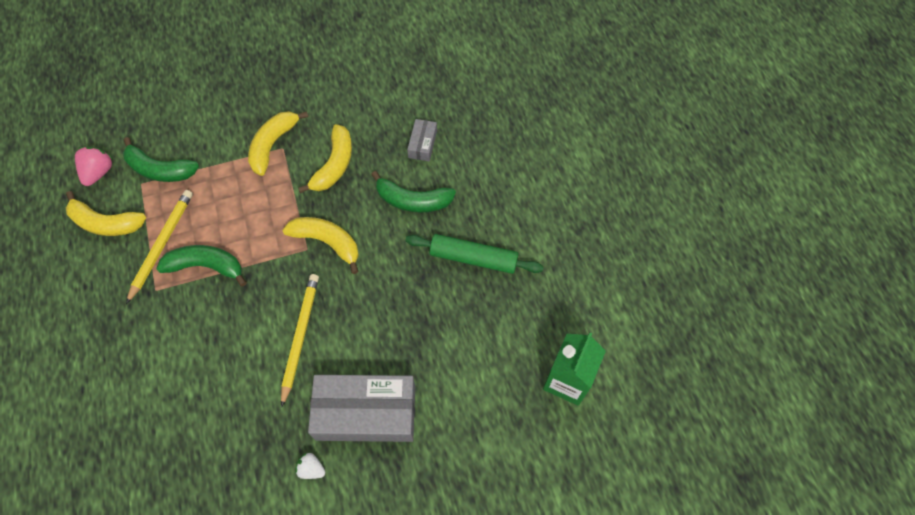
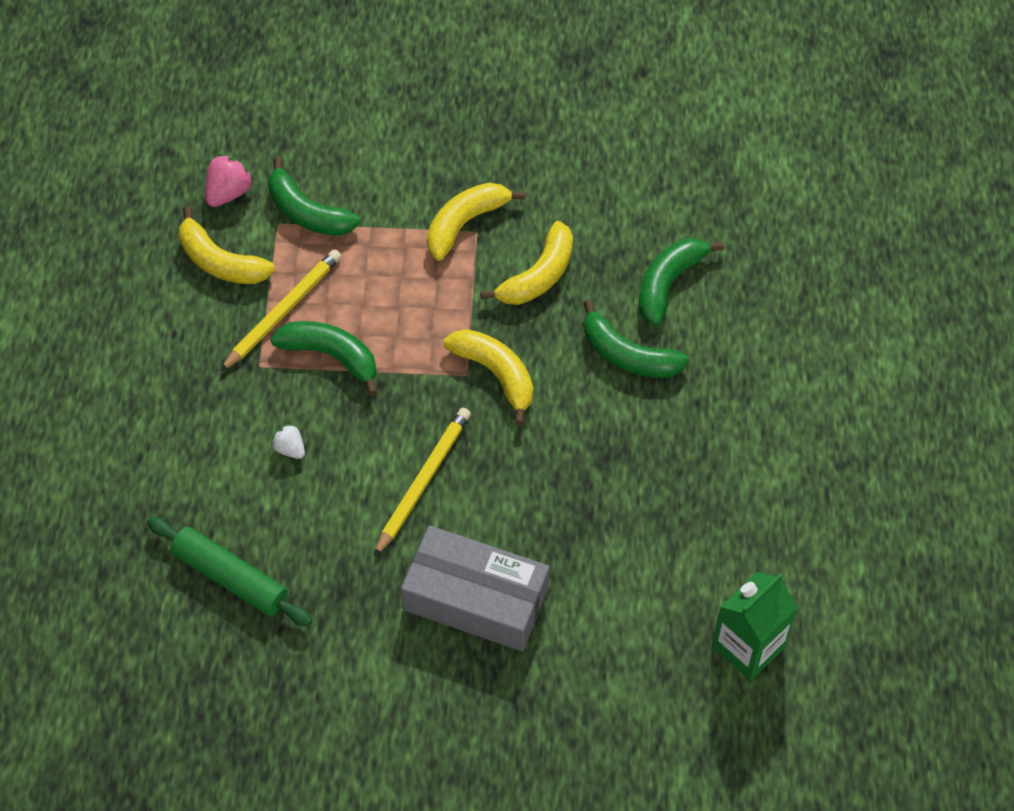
camera: 20 degrees right, 5 degrees down
white strawberry [295,453,325,479] -> white strawberry moved to [271,424,305,459]
green rolling pin [406,234,544,274] -> green rolling pin moved to [147,517,313,626]
grey box [407,119,437,161] -> green banana [639,238,724,326]

